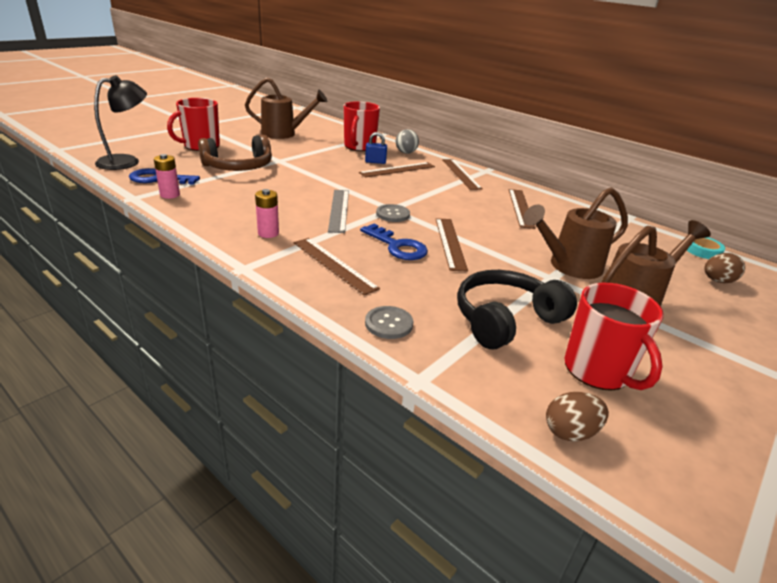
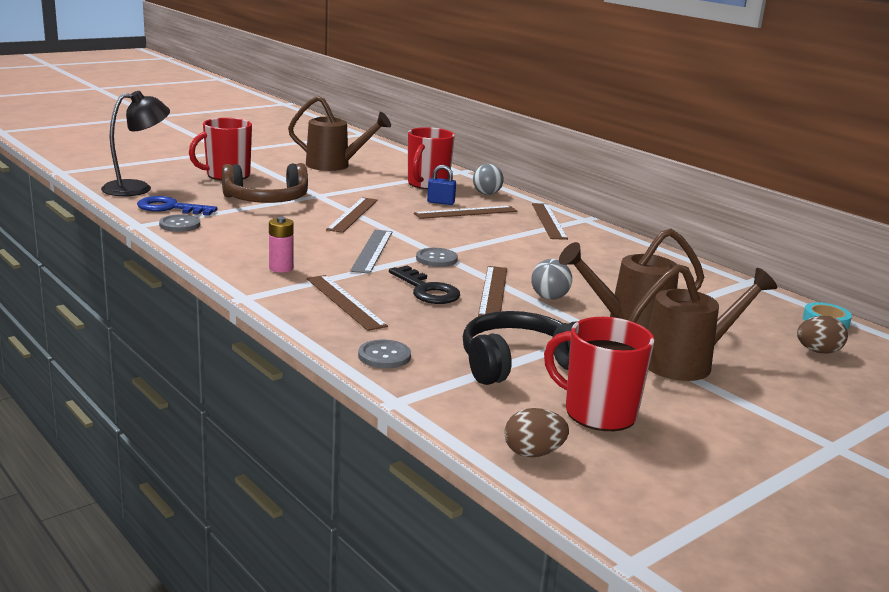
camera: 10 degrees right, 10 degrees down
pink battery [154,154,180,199] -> grey button [159,215,200,232]
blue key [360,224,428,260] -> black key [389,265,460,304]
brown ruler [509,189,536,229] -> brown ruler moved to [326,197,378,233]
red mug [565,283,663,391] -> red mug turned 135 degrees clockwise [544,317,655,431]
none -> grey ball [531,259,572,300]

